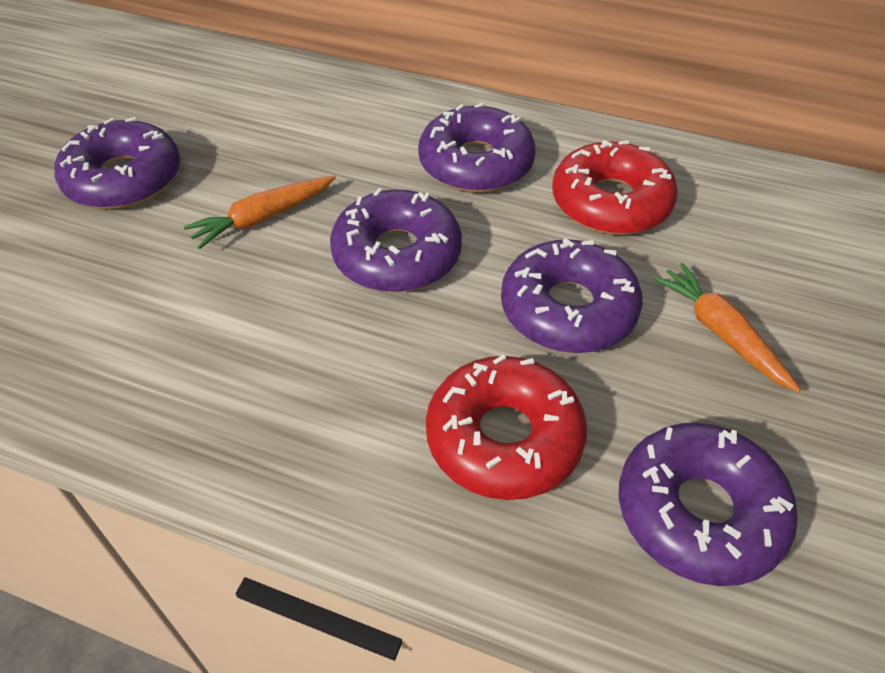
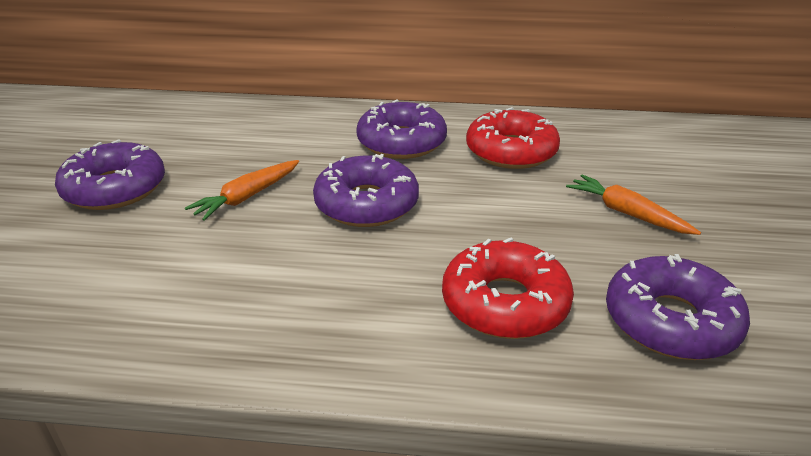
camera: 15 degrees left, 15 degrees down
purple donut [501,238,643,353] -> none

